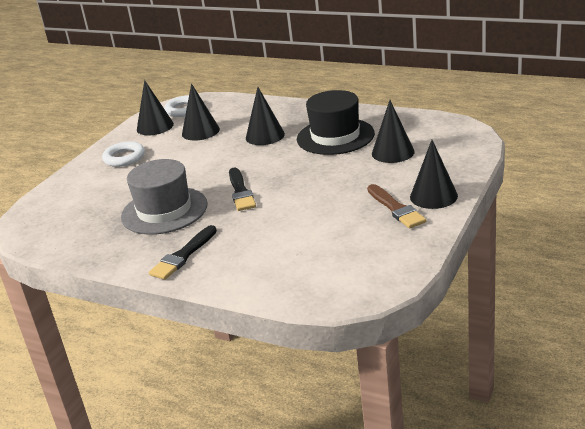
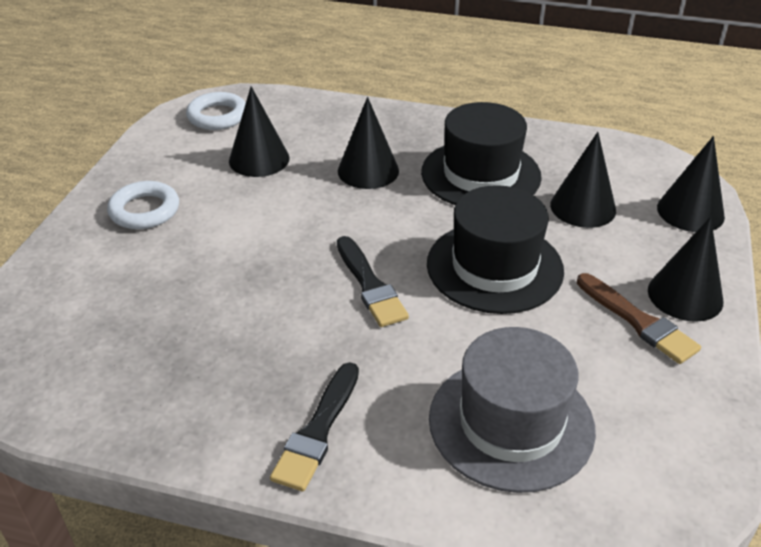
camera: 15 degrees left, 10 degrees up
grey hat [121,159,208,235] -> grey hat moved to [429,327,596,493]
black cone [137,80,174,135] -> black cone moved to [657,136,725,232]
none -> black hat [427,185,564,314]

